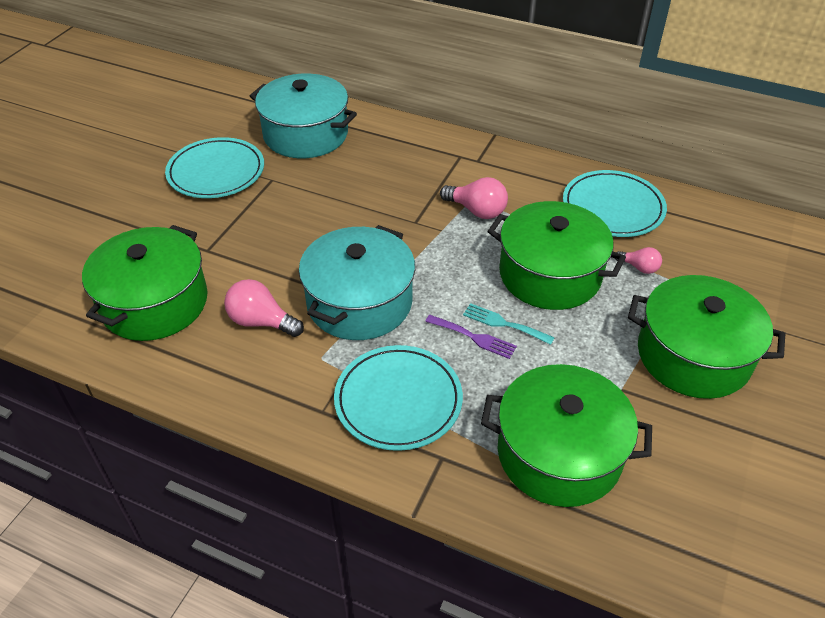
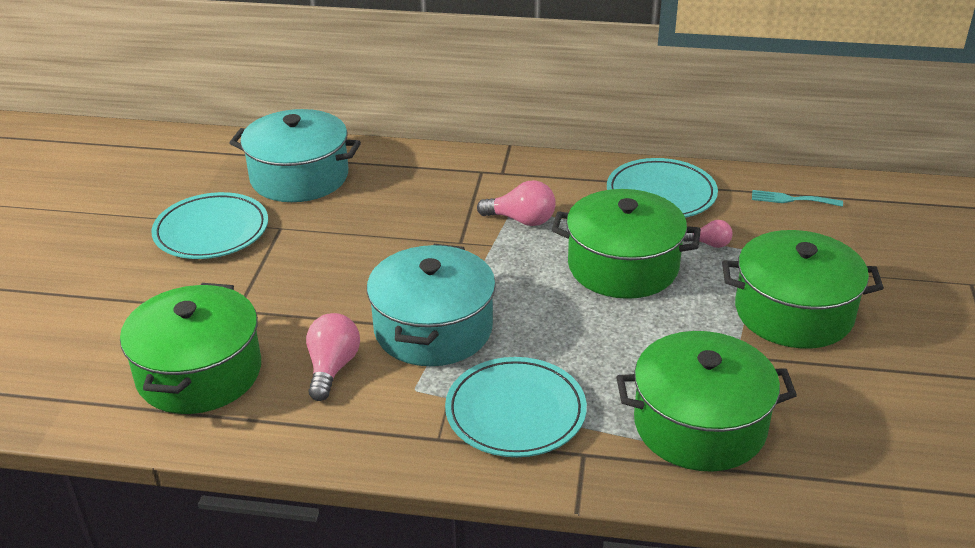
camera: 15 degrees left, 10 degrees down
pink light bulb [224,279,304,337] -> pink light bulb turned 90 degrees clockwise [306,313,360,401]
purple fork [425,315,517,359] -> none
turquoise fork [463,303,555,345] -> turquoise fork moved to [752,190,843,207]

